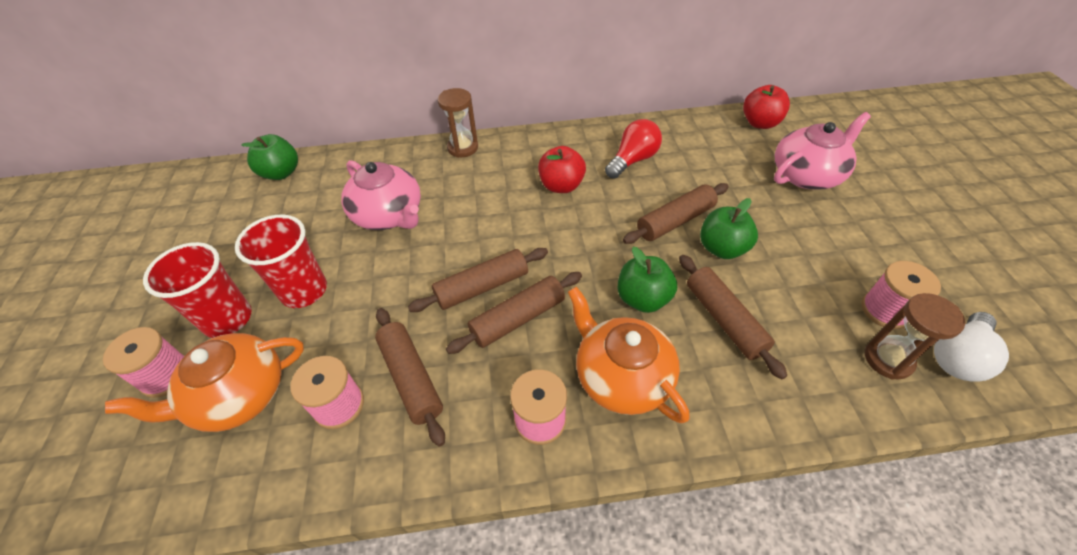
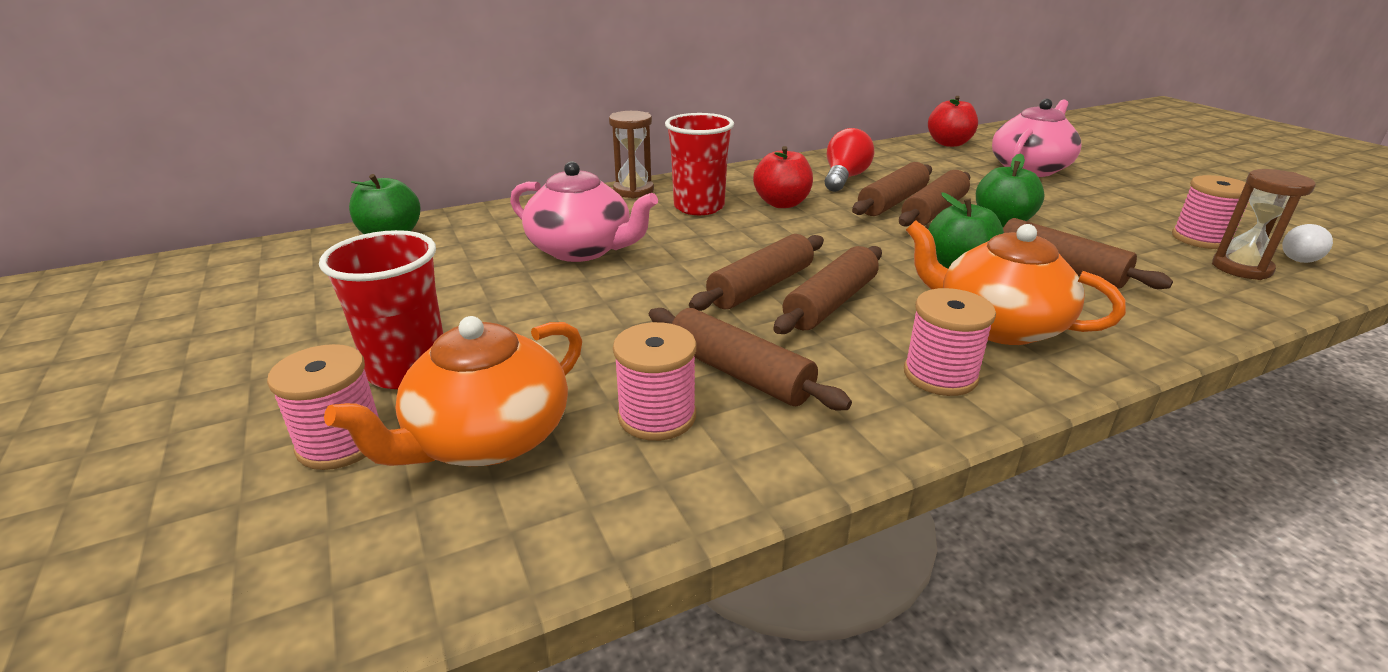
camera: 20 degrees left, 20 degrees down
red cup [235,215,327,308] -> red cup moved to [665,113,734,215]
white light bulb [934,312,1009,382] -> white light bulb [1282,224,1333,263], size x0.63
none -> brown rolling pin [852,162,932,216]

